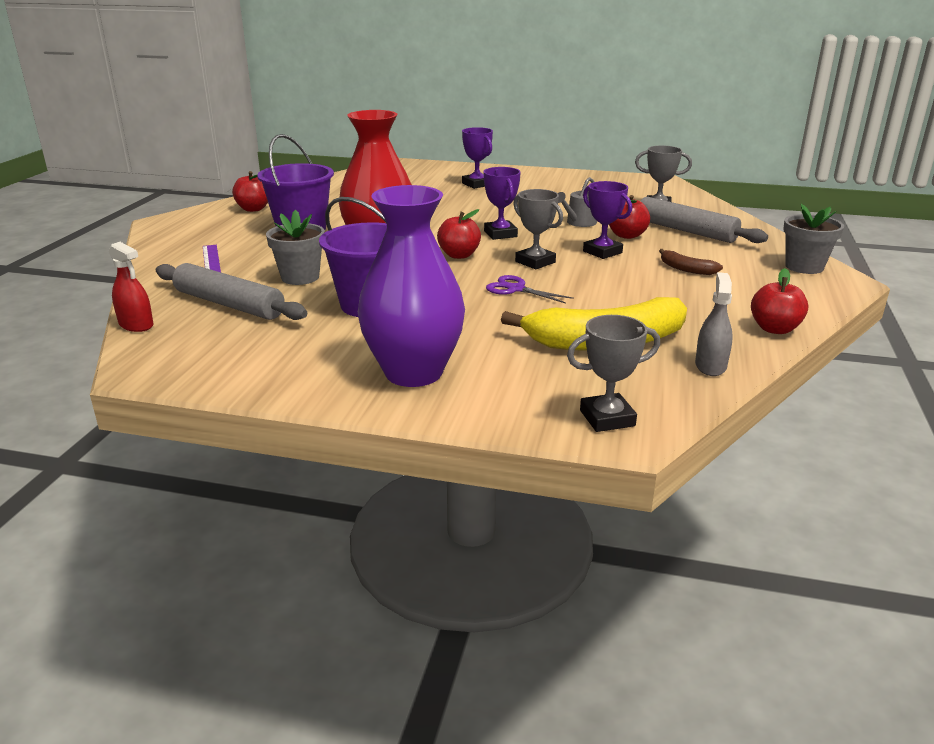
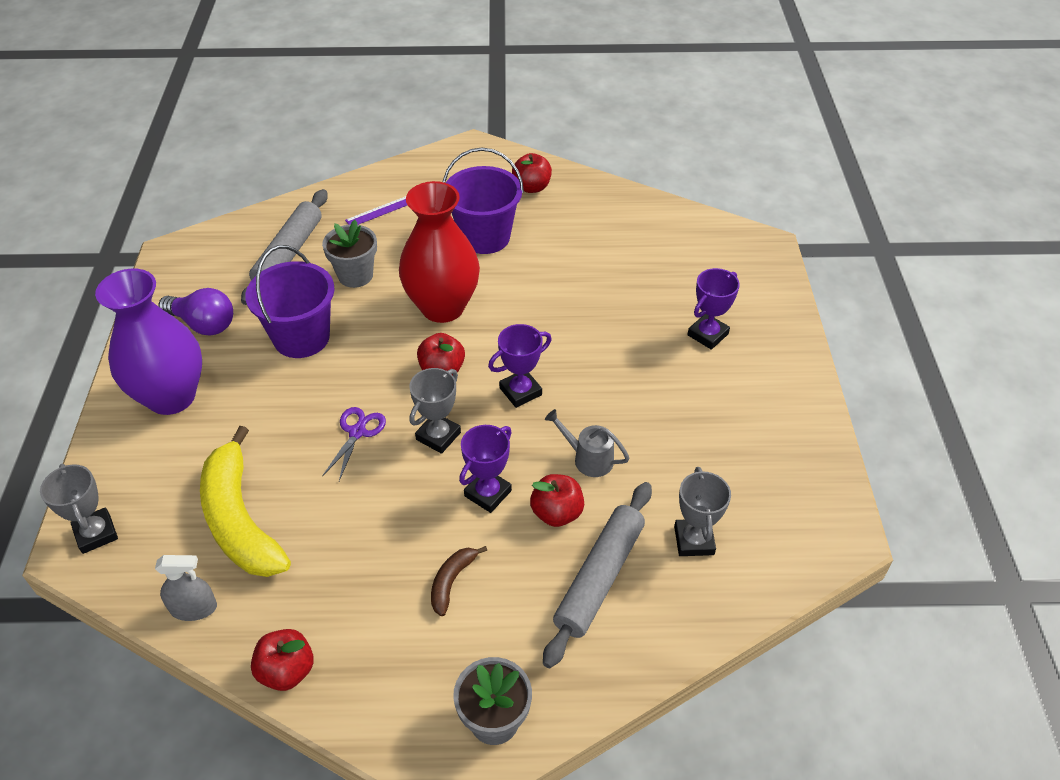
camera: 75 degrees right, 20 degrees up
red spray bottle [109,242,153,332] -> none
none -> purple light bulb [159,288,233,336]

